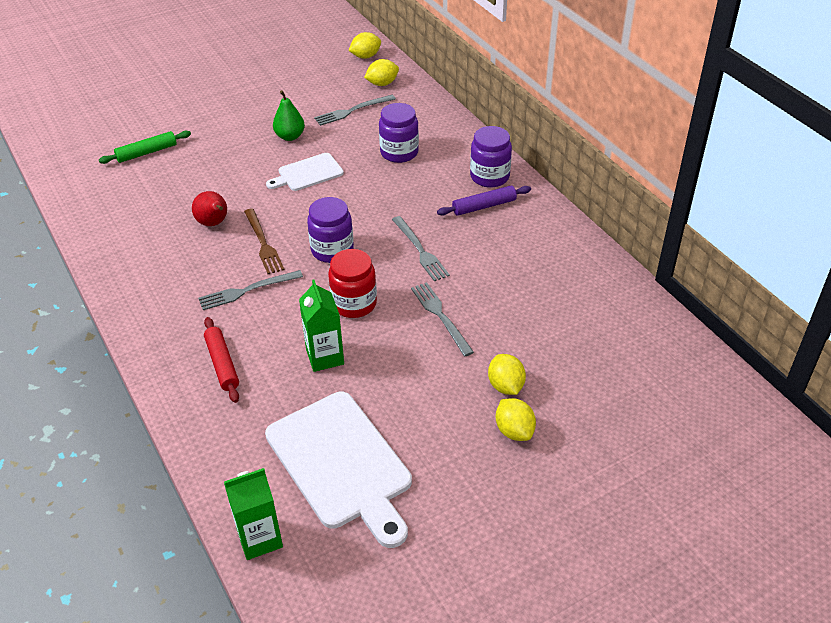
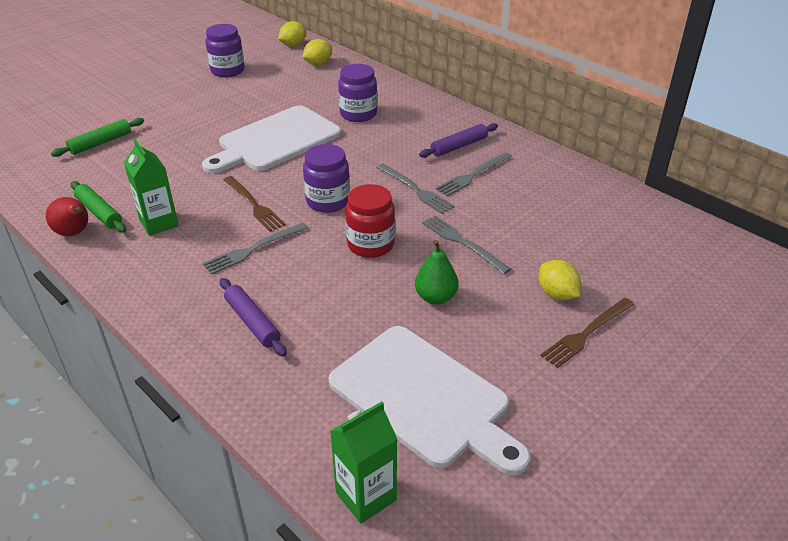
camera: 15 degrees left, 5 degrees down
red pear [192,191,227,226] -> red pear moved to [46,197,88,236]
red rolling pin [204,317,239,403] -> purple rolling pin [220,278,287,357]
white cutting board [266,153,344,191] -> white cutting board [202,105,341,174], size x1.85
green pear [273,90,305,141] -> green pear moved to [415,240,459,305]
green carton [299,279,344,372] -> green carton moved to [124,139,179,236]
grey fork [314,95,396,126] -> grey fork moved to [435,152,512,197]
purple jar [470,126,512,188] -> purple jar moved to [205,24,245,77]
yellow lemon [496,398,536,441] -> brown fork [540,298,634,368]
none -> green rolling pin [71,181,126,233]

